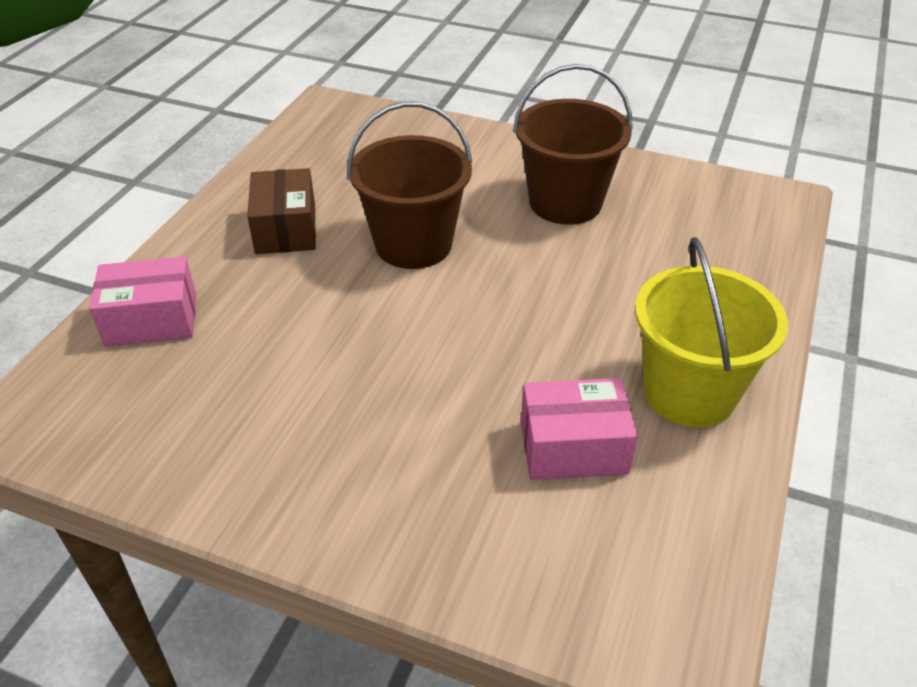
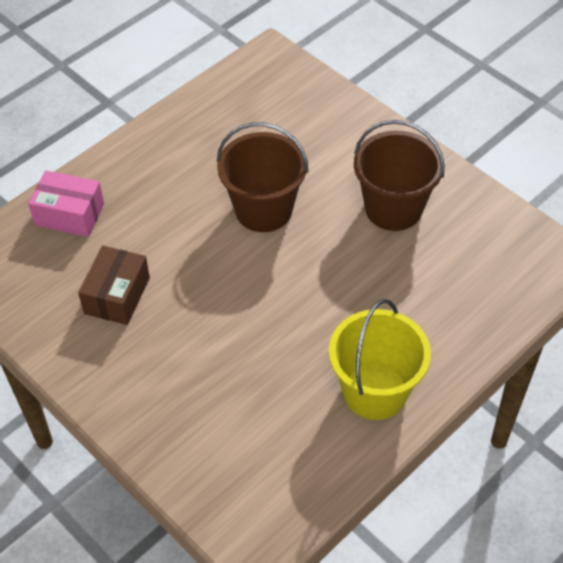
camera: 25 degrees right, 10 degrees up
brown box [247,168,316,254] -> brown box moved to [78,246,150,325]
pink box [521,378,638,480] -> none

